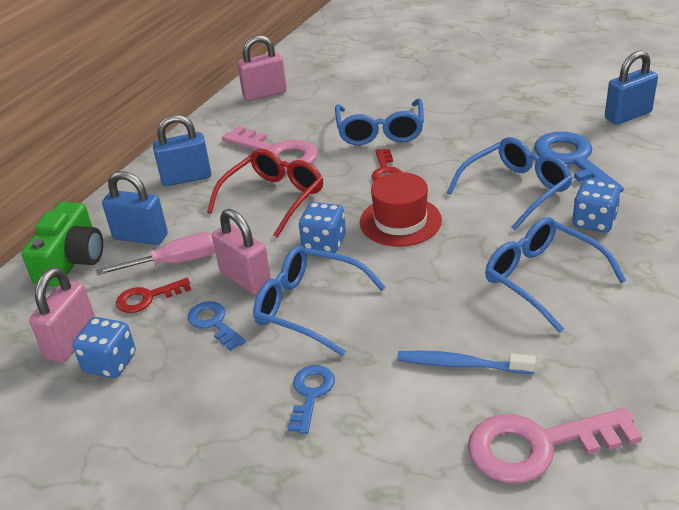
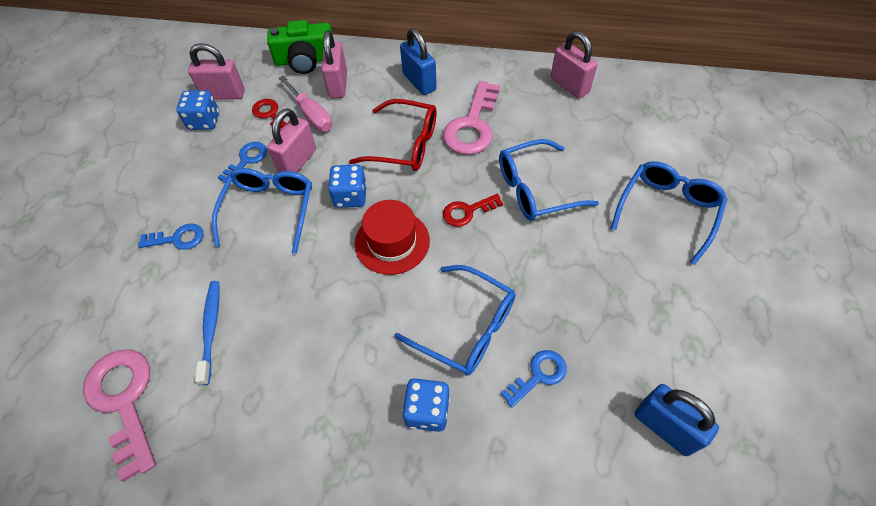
camera: 70 degrees right, 20 degrees up
blue padlock [102,171,168,245] -> pink padlock [321,30,347,98]
blue glasses [485,217,626,333] -> blue glasses moved to [611,161,728,265]
blue key [534,132,624,192] -> blue key [501,350,567,408], size x0.55

